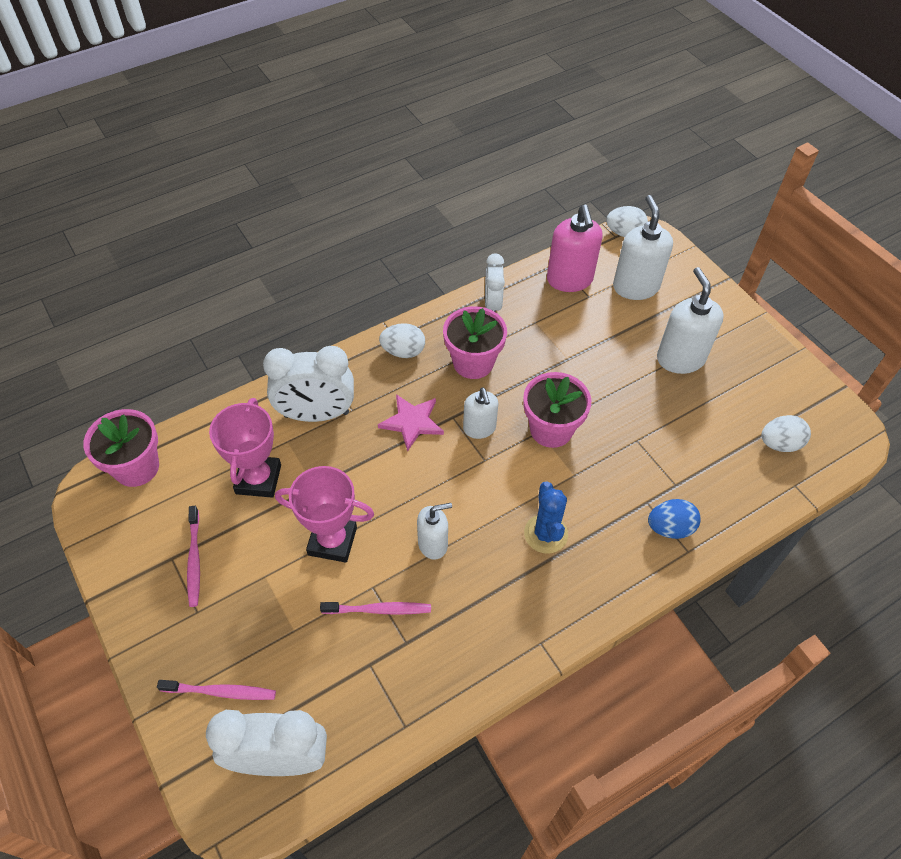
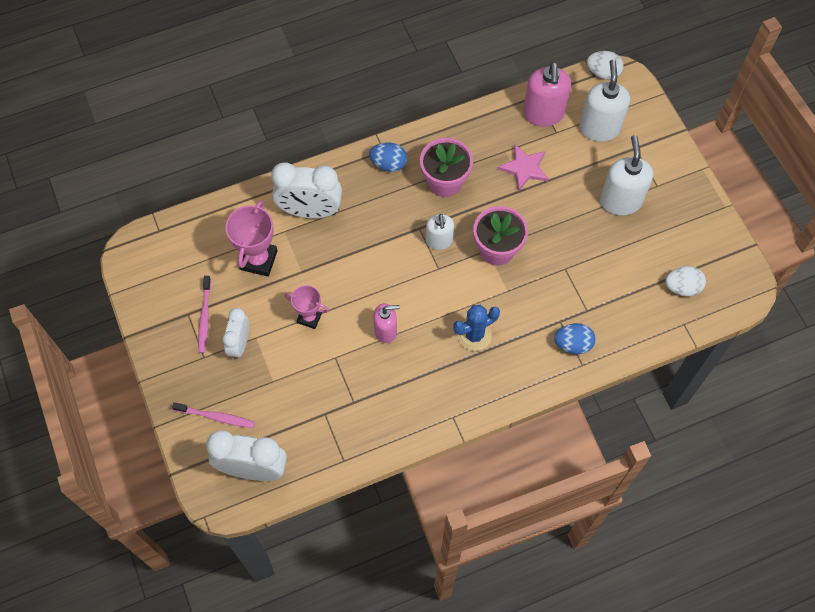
camera: 10 degrees right, 10 degrees up
pink flower pot [83,409,159,487] -> none
pink trophy [275,466,374,563] -> pink trophy [285,285,329,329], size x0.63
pink toothbrush [320,602,431,615] -> none
pink star [378,394,444,452] -> pink star moved to [497,144,549,191]
white egg [379,323,425,358] -> blue egg [369,143,407,172]
white soap dispenser [417,503,452,560] -> pink soap dispenser [373,304,400,343]
white clock [485,253,505,312] -> white clock moved to [222,308,249,359]
blue cactus [524,481,568,554] -> blue cactus turned 60 degrees clockwise [453,305,500,351]

